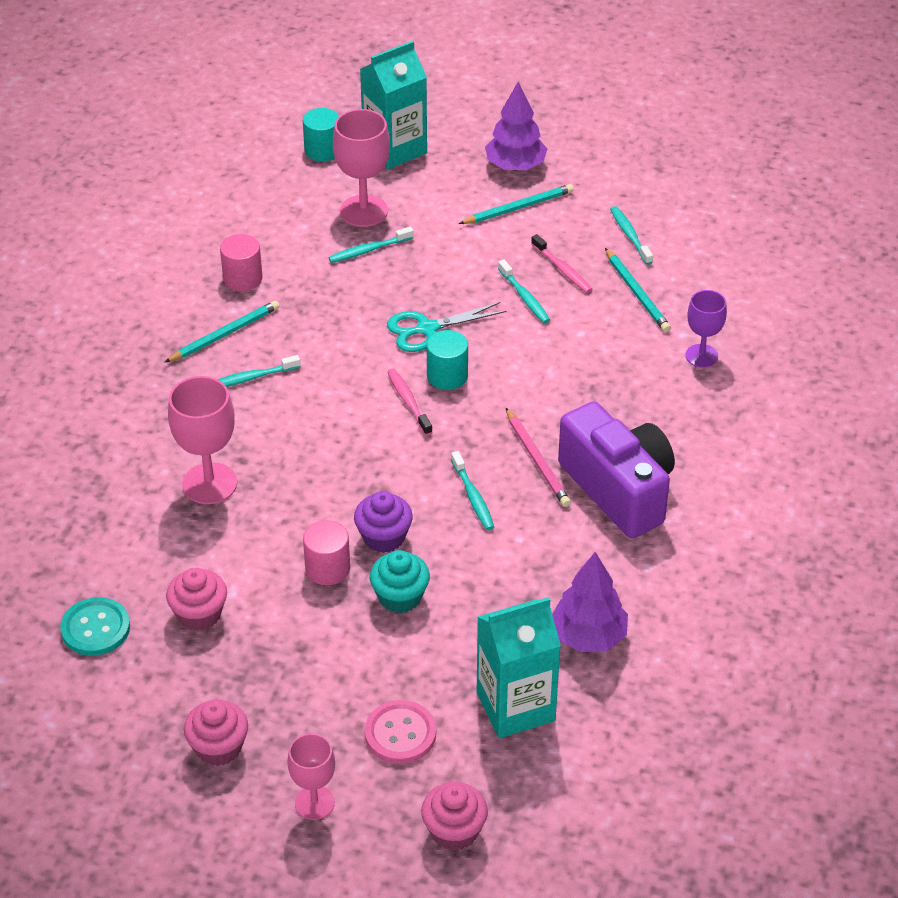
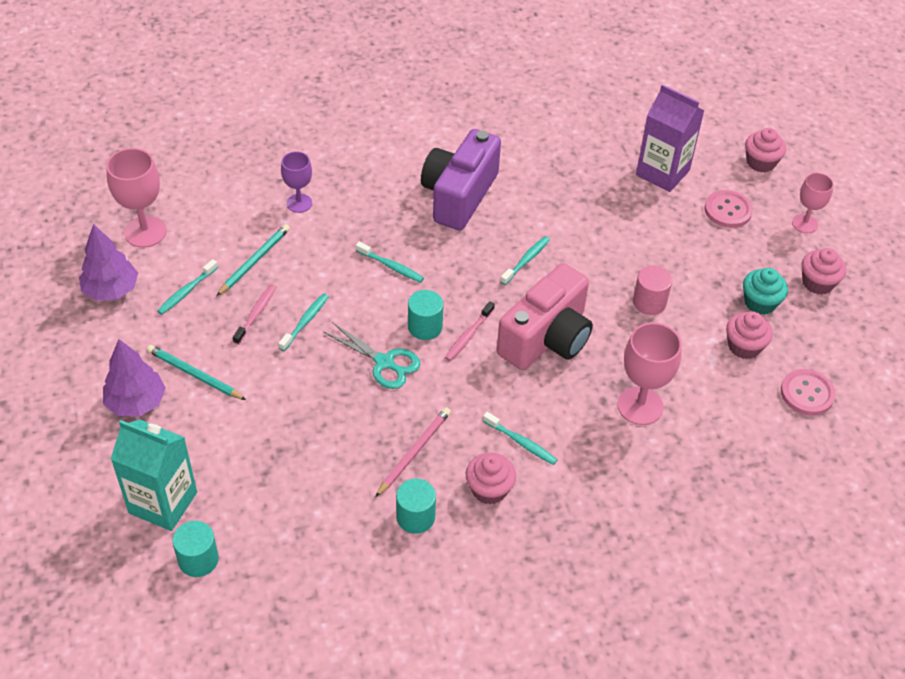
camera: 125 degrees left, 5 degrees up
turquoise button [60,597,130,656] -> pink button [781,369,836,416]
turquoise pencil [164,300,279,363] -> pink cupcake [466,453,516,504]
pink cylinder [220,234,263,291] -> turquoise cylinder [396,479,436,534]
turquoise toothbrush [328,227,413,263] -> turquoise toothbrush moved to [356,242,424,283]
pink goblet [333,109,390,227] -> pink goblet moved to [106,148,167,248]
purple cupcake [354,491,413,553] -> none
turquoise cupcake [370,550,430,613] -> turquoise cupcake moved to [743,268,788,315]
turquoise carton [477,597,561,738] -> purple carton [636,84,704,192]
pink pencil [506,408,571,507] -> pink pencil moved to [375,407,451,497]
purple tree [552,552,628,652] -> purple tree moved to [79,224,138,301]
none -> pink camera [497,263,593,370]

